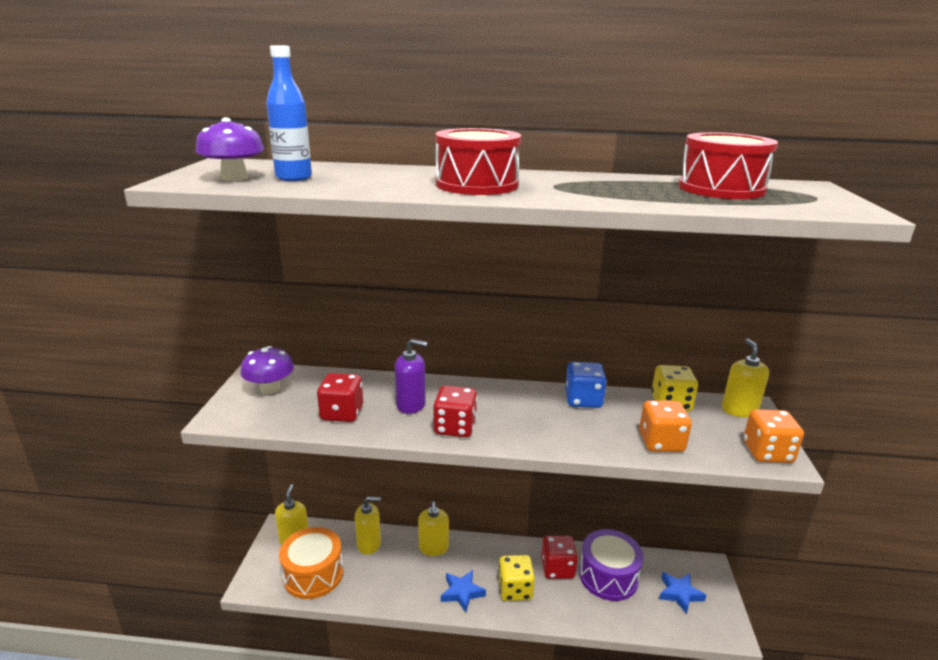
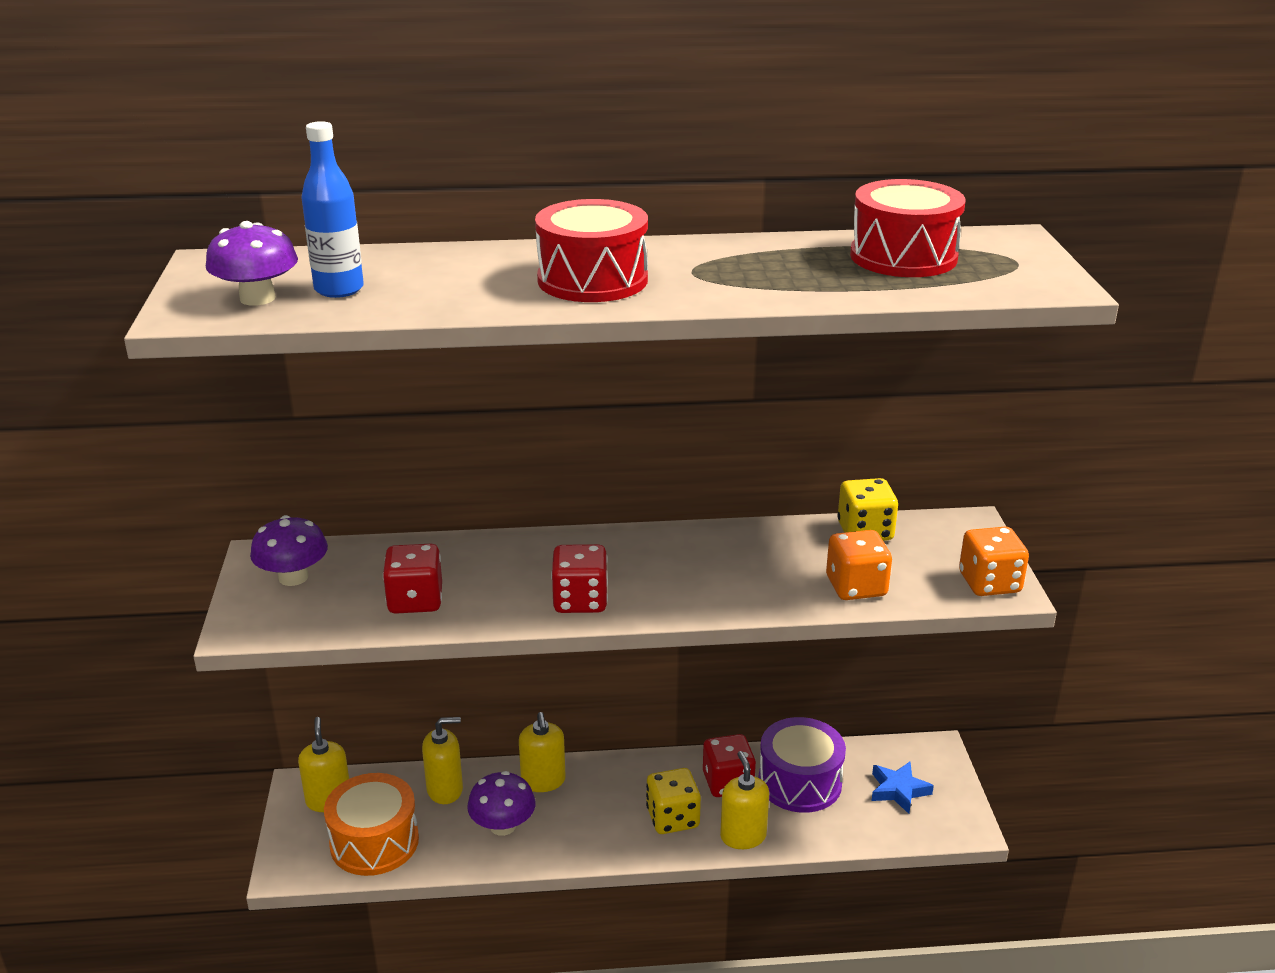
camera: 10 degrees left, 5 degrees up
purple soap dispenser [395,339,427,414] -> none
blue star [441,570,486,612] -> none
blue dice [565,362,607,408] -> none
yellow soap dispenser [722,339,769,418] -> yellow soap dispenser moved to [720,751,769,849]
none -> purple mushroom [467,771,536,836]

